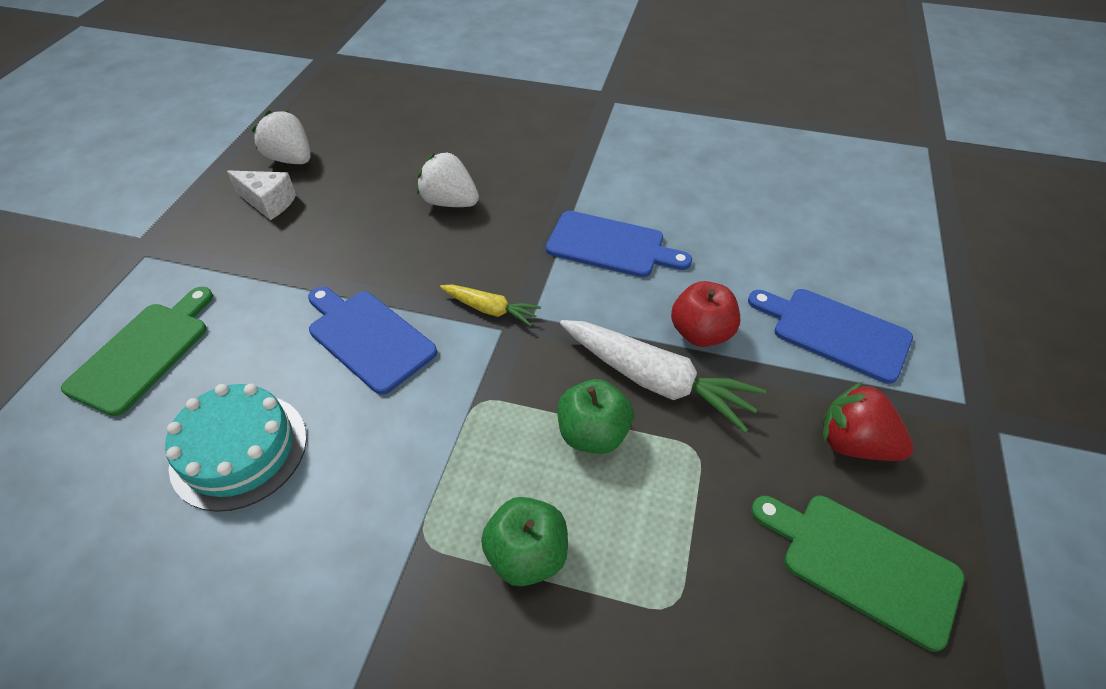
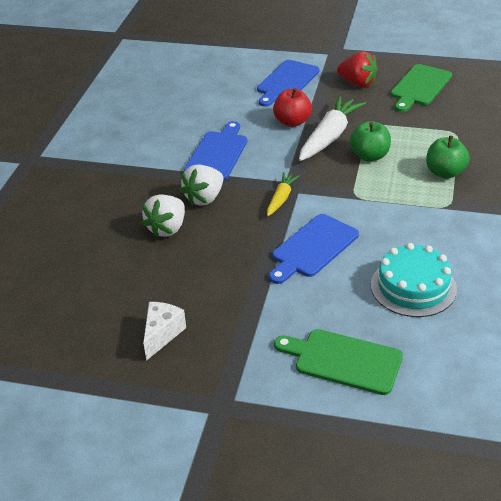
camera: 90 degrees left, 10 degrees down
white strawberry [252,110,311,164] -> white strawberry moved to [180,165,223,206]
red strawberry [823,382,914,461] -> red strawberry turned 90 degrees counterclockwise [337,51,378,87]

